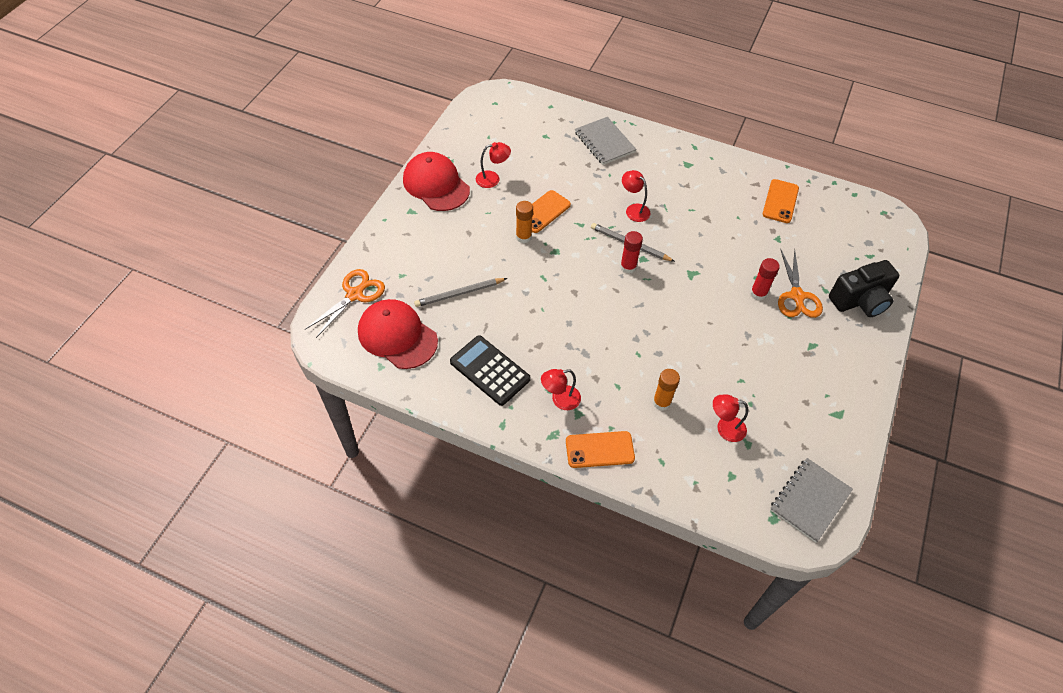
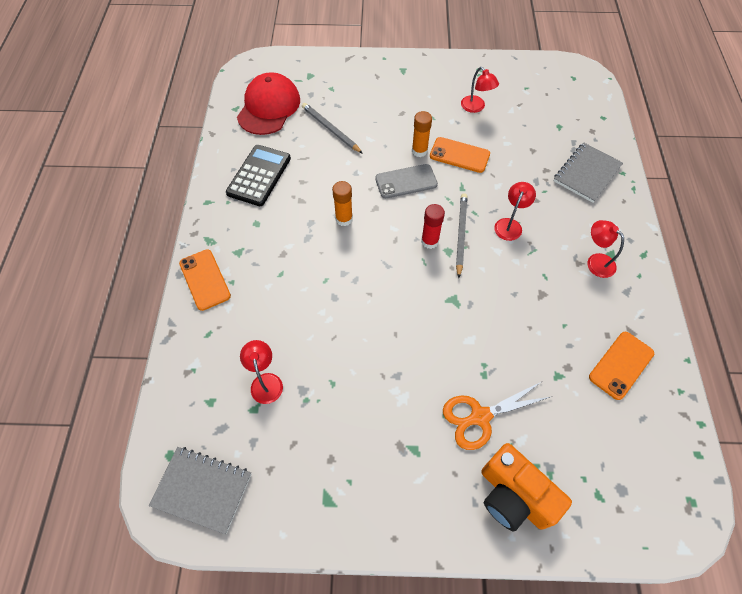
camera: 70 degrees right, 5 degrees up
orange scissors [305,269,385,338] -> none
red cap [403,152,470,211] -> none
red lamp [541,369,581,410] -> red lamp moved to [587,220,624,278]
orange glue stick [653,369,680,411] -> orange glue stick moved to [332,181,353,226]
red glue stick [750,258,780,300] -> none
orange phone [763,179,799,223] -> orange phone turned 45 degrees counterclockwise [589,332,654,400]
black camera [829,260,899,317] -> orange camera [481,443,572,531]
none -> grey phone [375,164,438,199]

